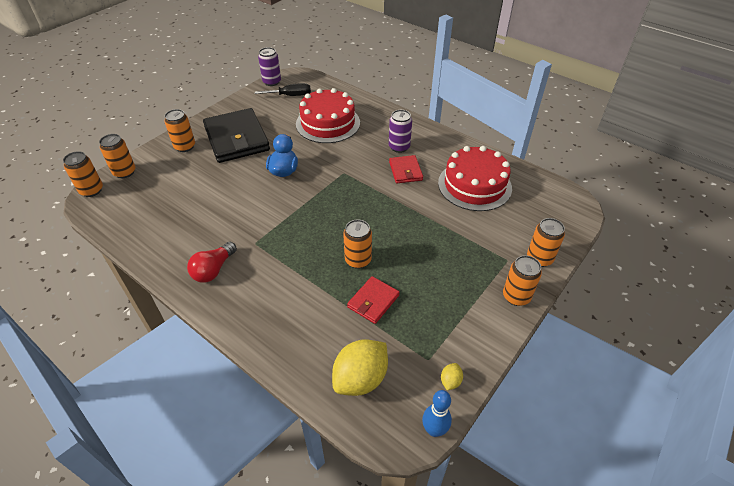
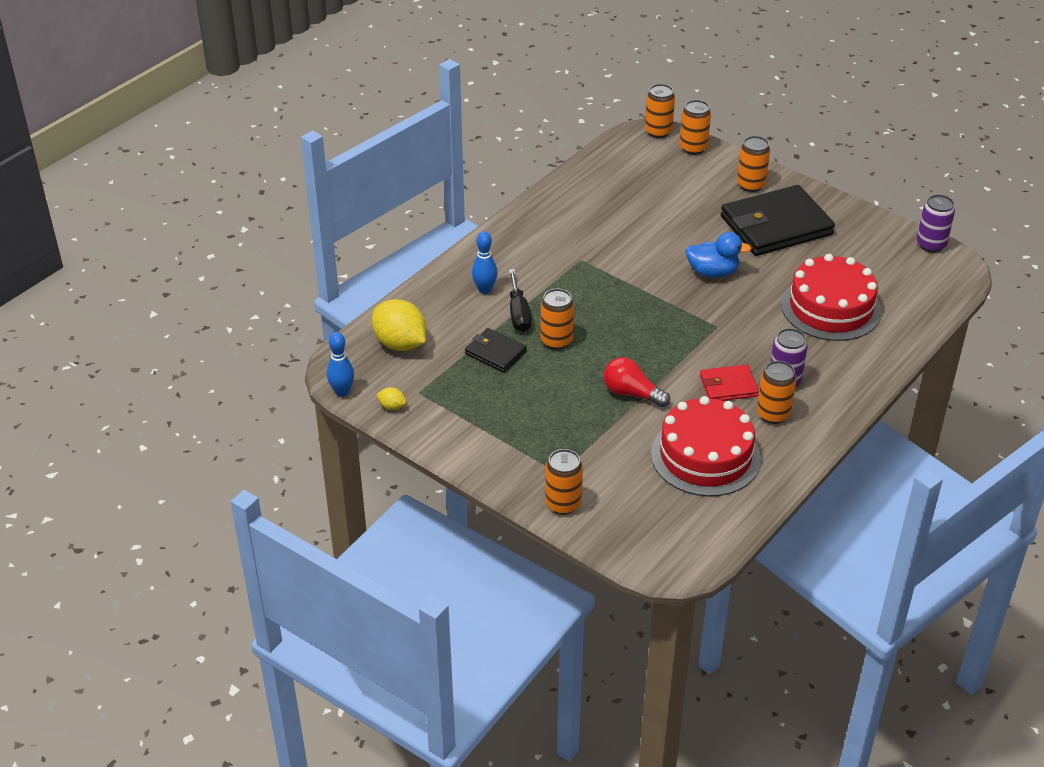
camera: 90 degrees right, 5 degrees down
red light bulb [187,242,237,283] -> red light bulb moved to [604,357,670,408]
black screwdriver [255,83,311,96] -> black screwdriver moved to [509,269,531,332]
red wallet [347,276,400,324] -> black wallet [465,328,527,373]
orange can [503,255,542,306] -> orange can moved to [757,361,797,424]
none -> blue bowling pin [472,231,497,294]

